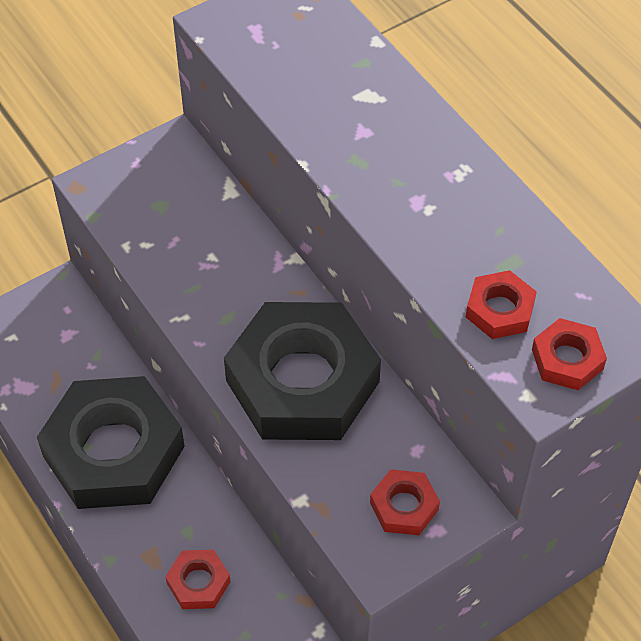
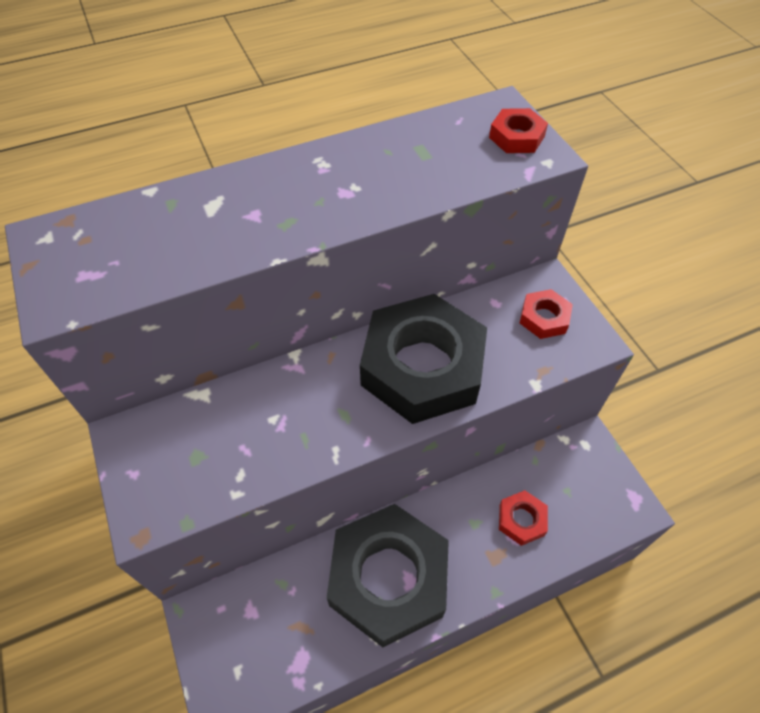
camera: 80 degrees left, 0 degrees up
red nut [466,270,537,339] -> none

